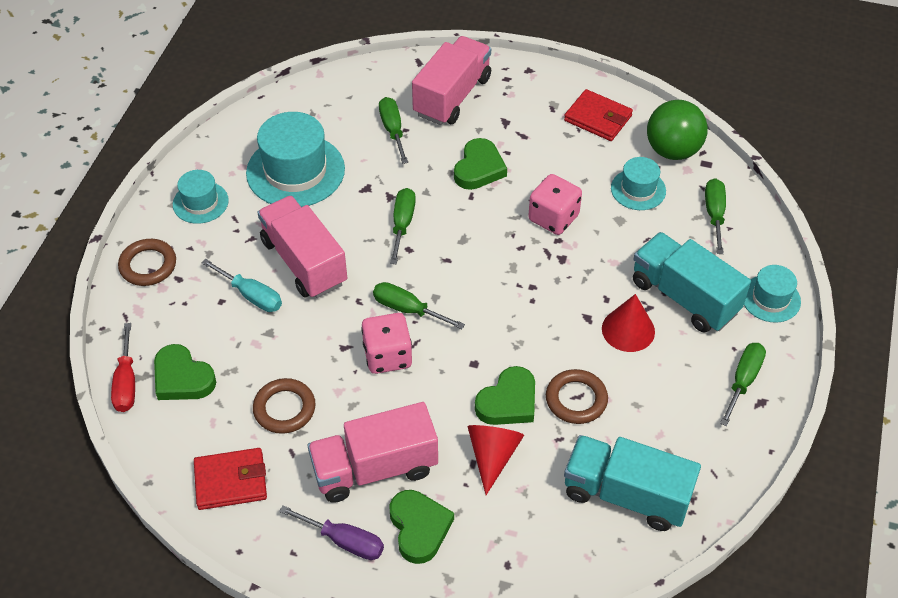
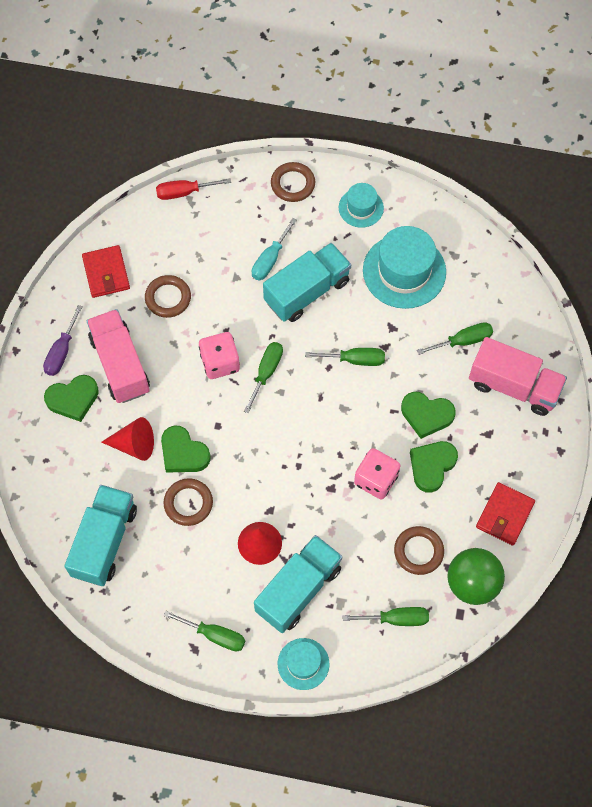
camera: 85 degrees right, 15 degrees up
green heart [154,344,216,400] -> green heart moved to [410,441,458,493]
pink truck [257,195,347,298] -> turquoise truck [263,243,351,322]
turquoise hat [611,157,666,210] -> brown ring [394,526,444,575]

